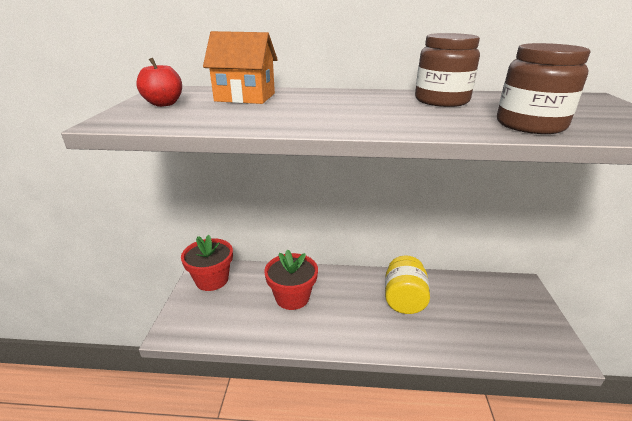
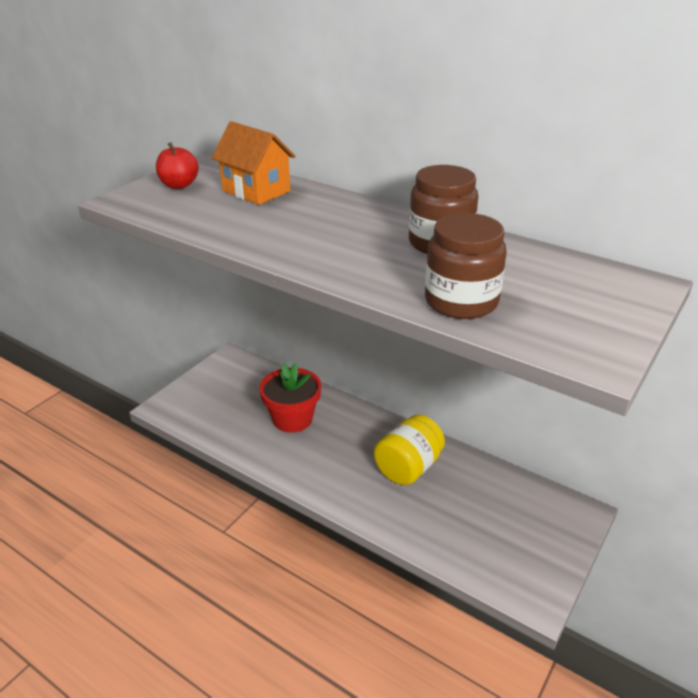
camera: 30 degrees right, 5 degrees up
red flower pot [181,235,233,291] -> none

